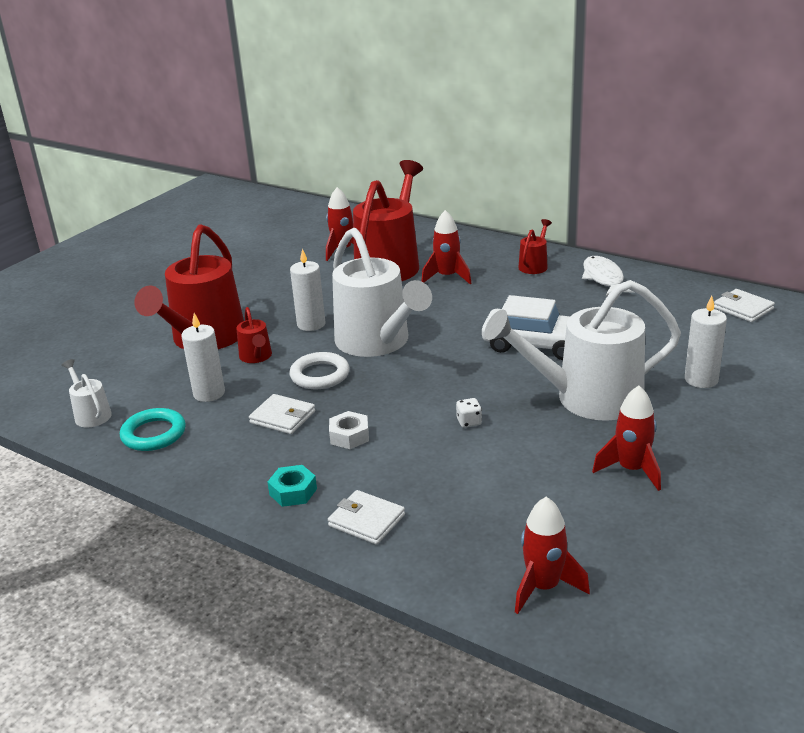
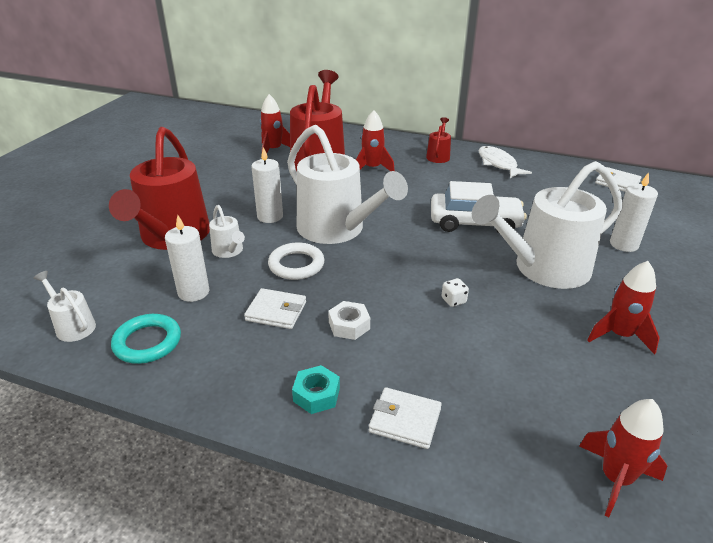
camera: 15 degrees left, 5 degrees up
red watering can [236,307,272,363] -> white watering can [209,205,245,258]

